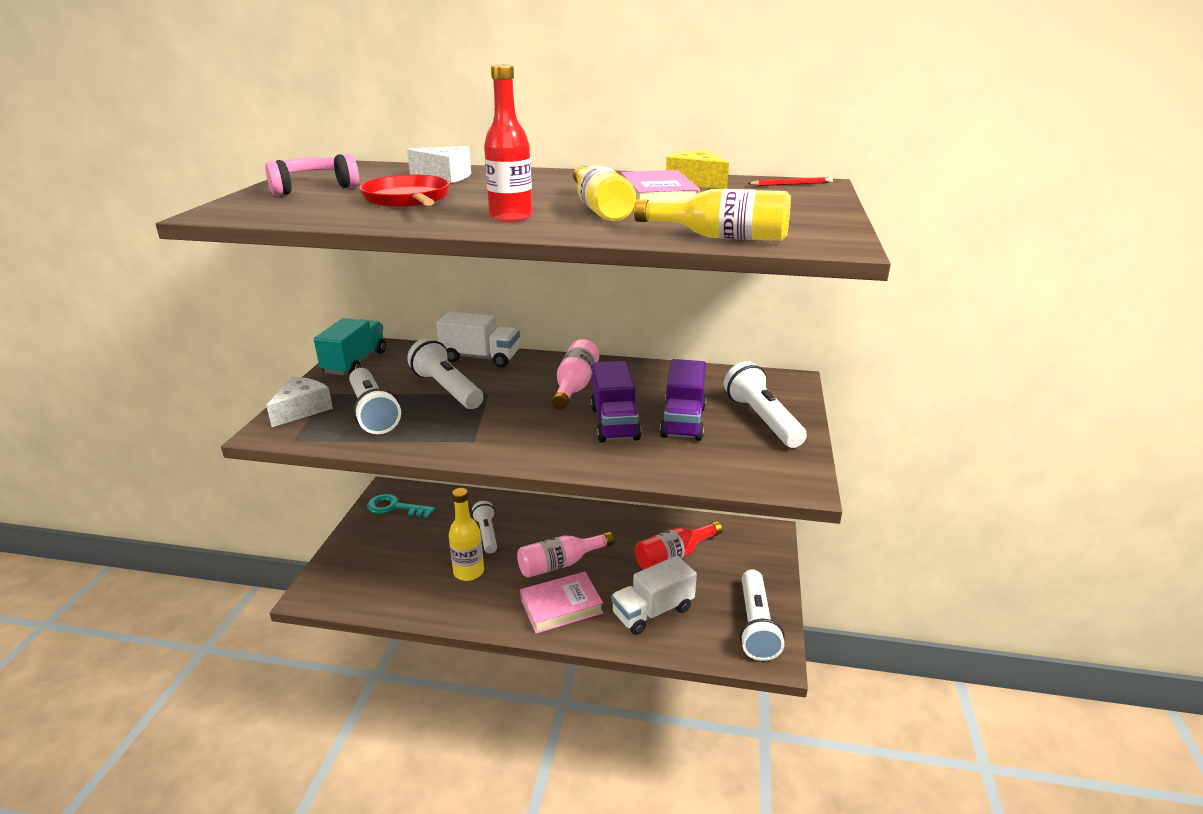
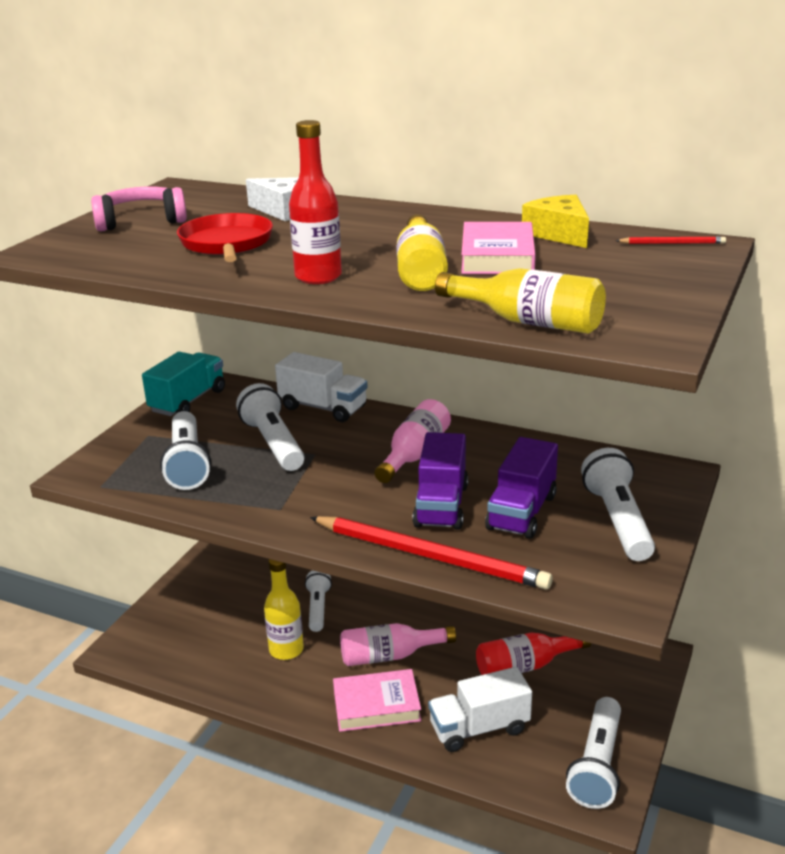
camera: 15 degrees right, 0 degrees up
white cheese [266,377,333,427] -> none
turquoise key [367,494,435,518] -> none
none -> red pencil [310,516,553,590]

